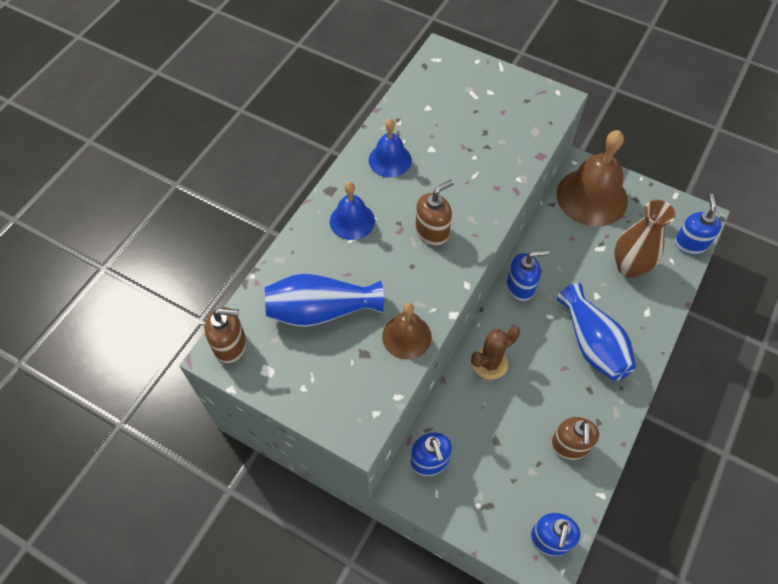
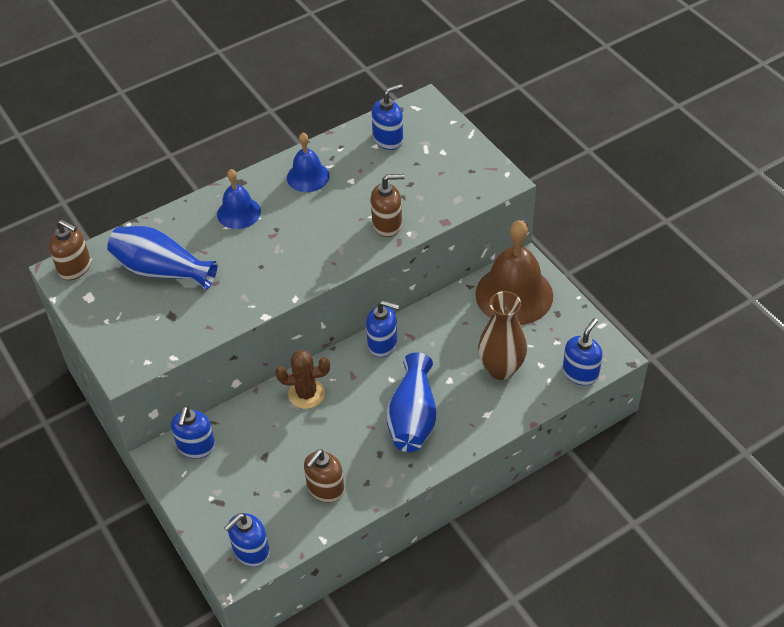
camera: 30 degrees right, 10 degrees down
brown bell [382,303,432,360] -> none
brown soap dispenser [416,180,454,246] -> brown soap dispenser moved to [371,174,405,237]
none -> blue soap dispenser [372,84,403,150]

